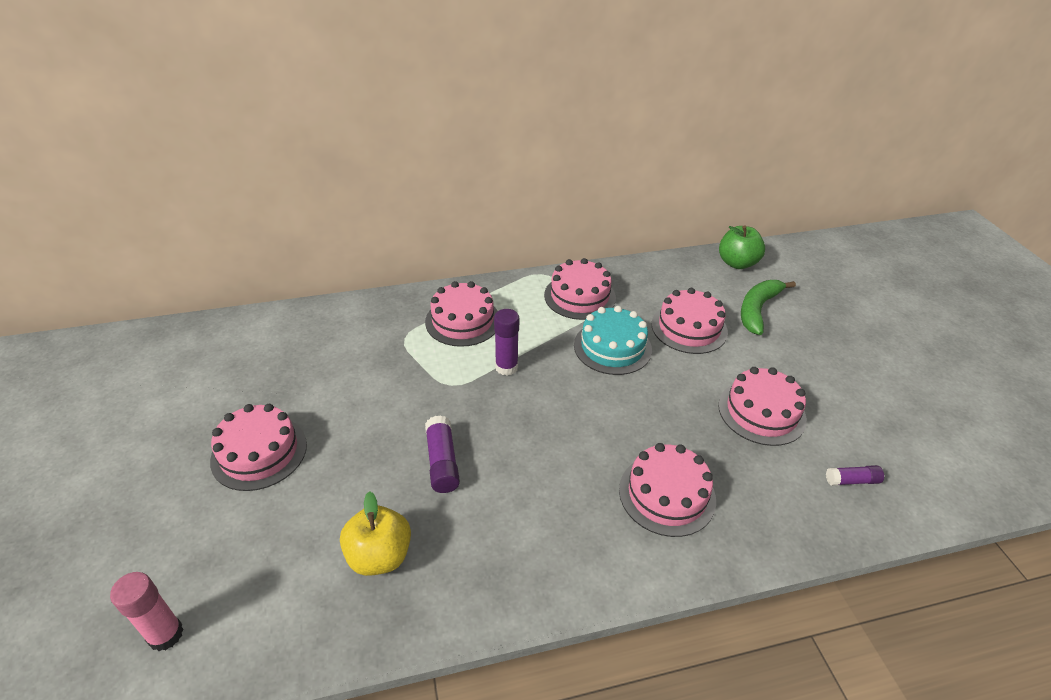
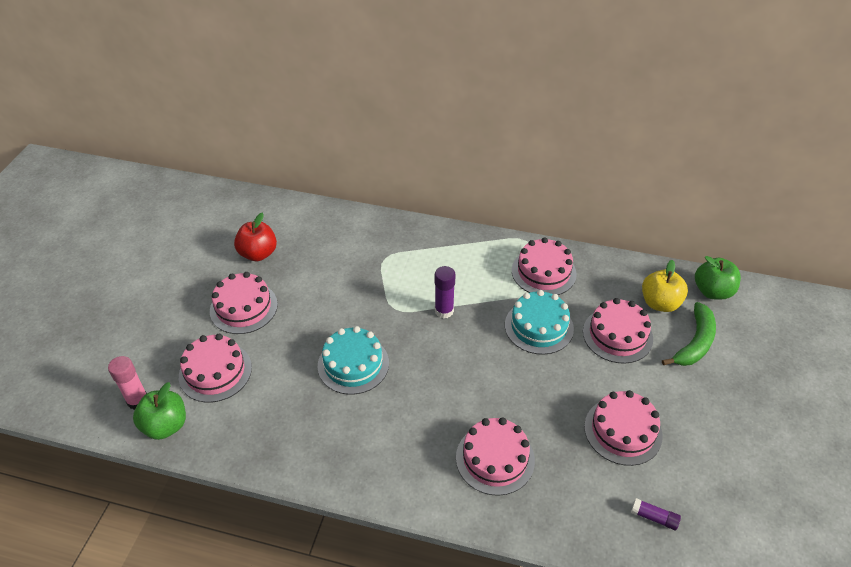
camera: 30 degrees right, 5 degrees up
yellow apple [340,491,411,576] -> yellow apple moved to [642,260,688,312]
pink cake [425,281,498,347] -> pink cake moved to [179,334,252,402]
purple glue stick [425,415,460,493] -> turquoise cake [318,326,389,395]
green banana [741,280,796,335] -> green banana turned 150 degrees clockwise [662,302,716,366]
none -> green apple [133,382,186,440]
none -> red apple [234,213,277,261]

